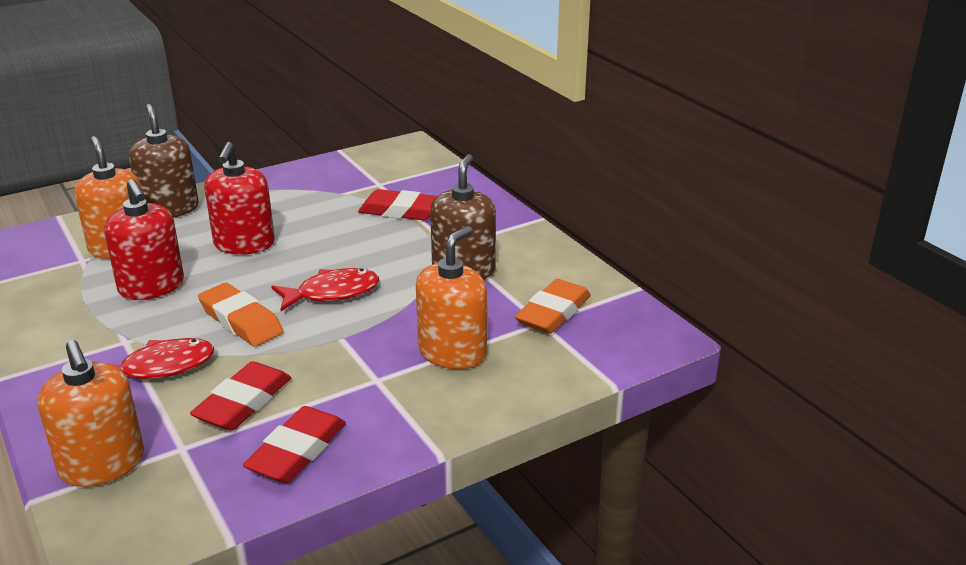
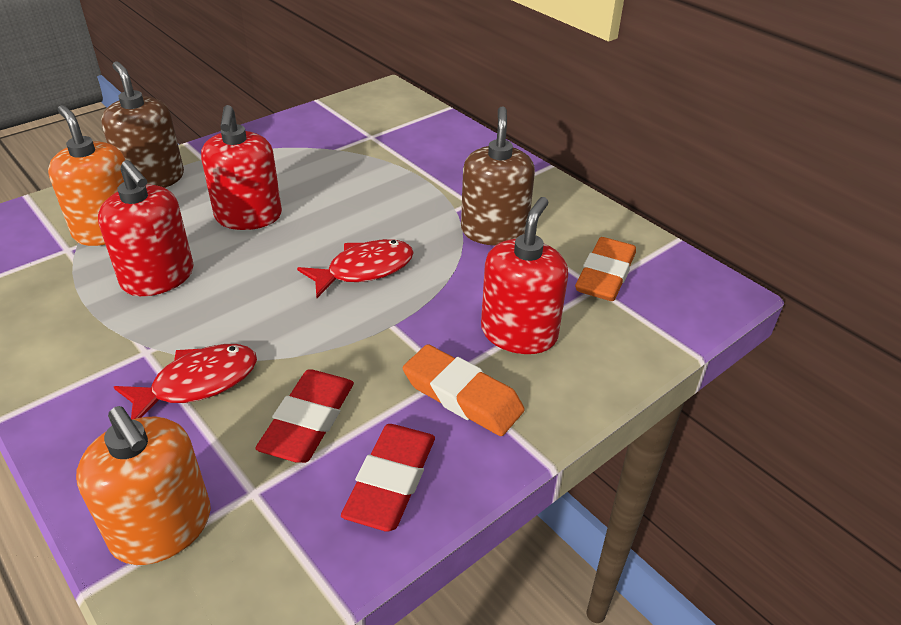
camera: 10 degrees left, 10 degrees up
orange eraser [198,283,283,347] -> orange eraser moved to [403,344,525,436]
red eraser [358,189,436,220] -> none
orange soap dispenser [416,226,487,369] -> red soap dispenser [481,197,568,354]

